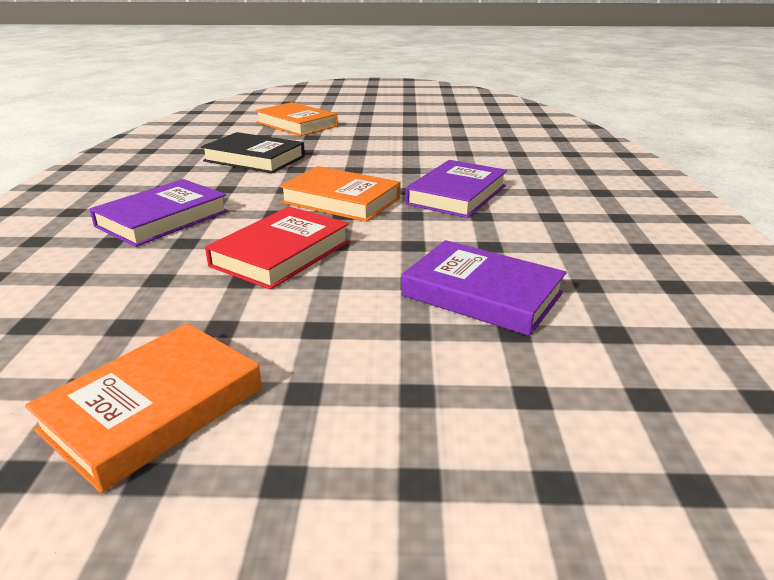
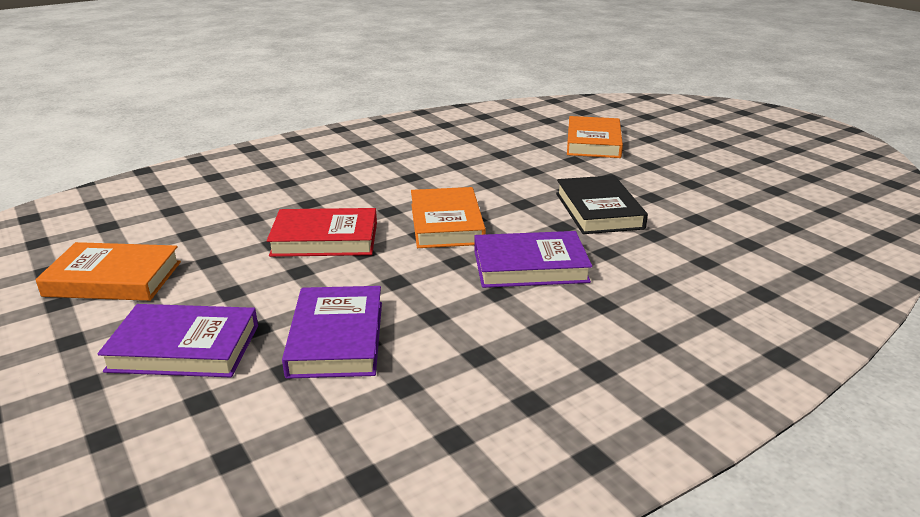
camera: 55 degrees right, 0 degrees up
purple book [90,179,228,247] -> purple book moved to [97,304,258,377]
black book [201,132,305,173] -> black book moved to [556,175,648,234]

